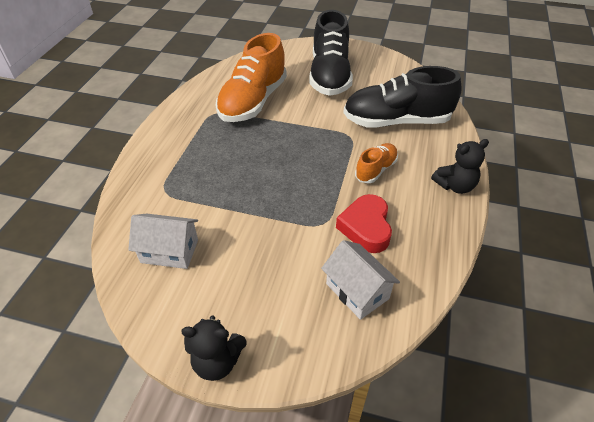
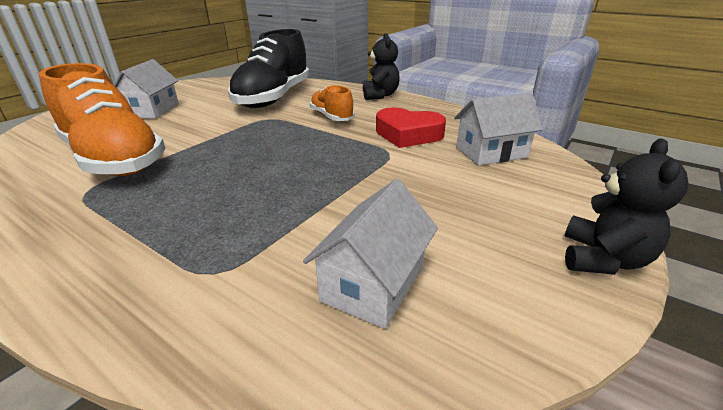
camera: 70 degrees left, 15 degrees down
black shoe [309,10,353,96] -> white house [114,59,179,119]

